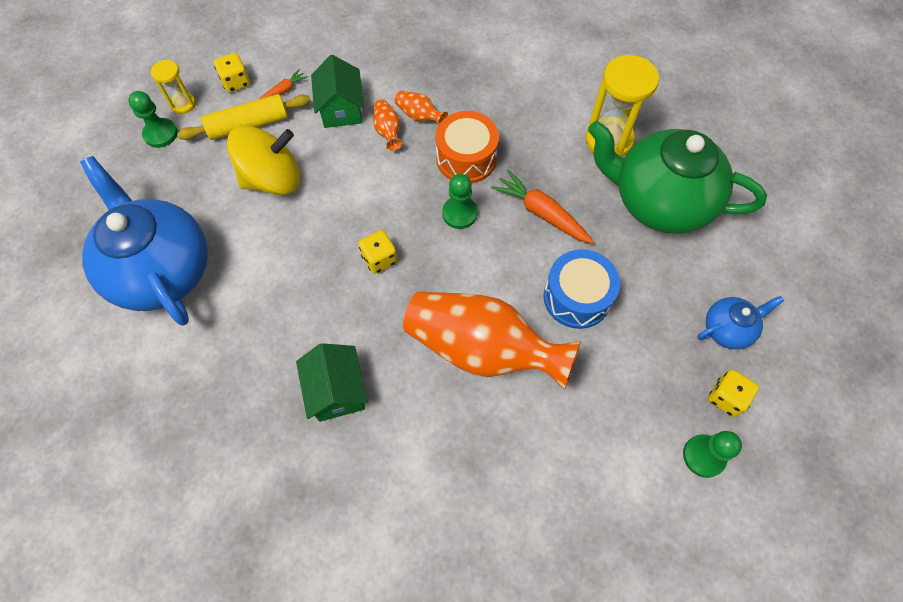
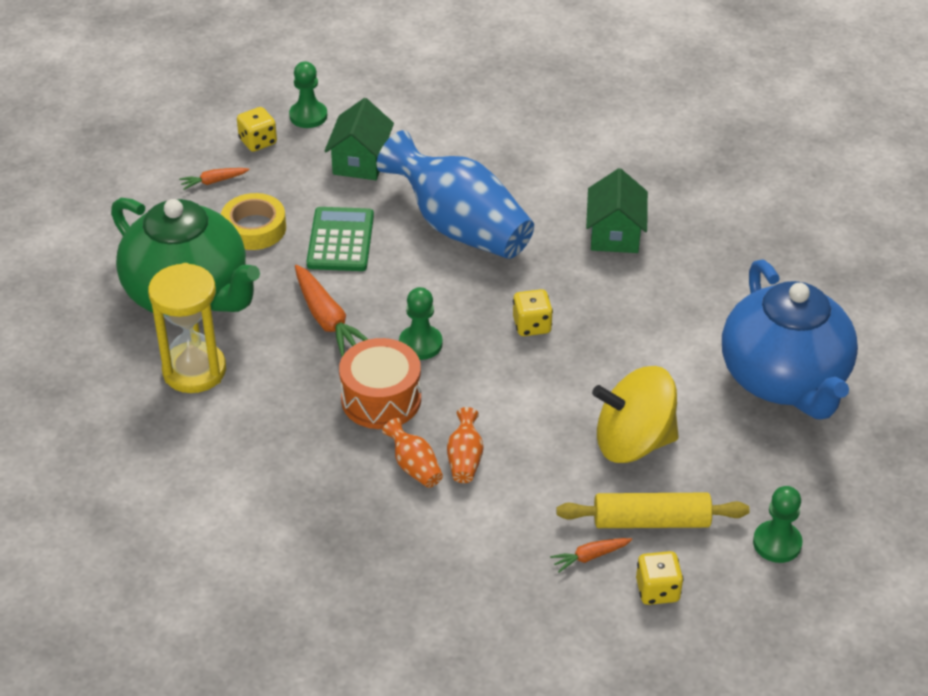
camera: 160 degrees left, 20 degrees down
yellow hourglass [151,60,196,114] -> none
green house [311,55,364,128] -> green house moved to [324,98,394,180]
orange vase [403,291,581,390] -> blue vase [377,130,534,259]
blue drum [544,249,620,329] -> green calculator [306,207,374,271]
blue teapot [698,296,784,349] -> orange carrot [179,168,249,190]
none -> yellow tape [221,193,286,250]

